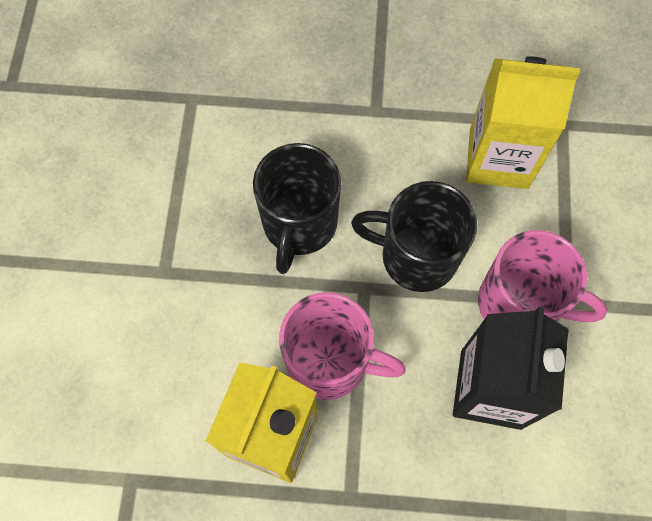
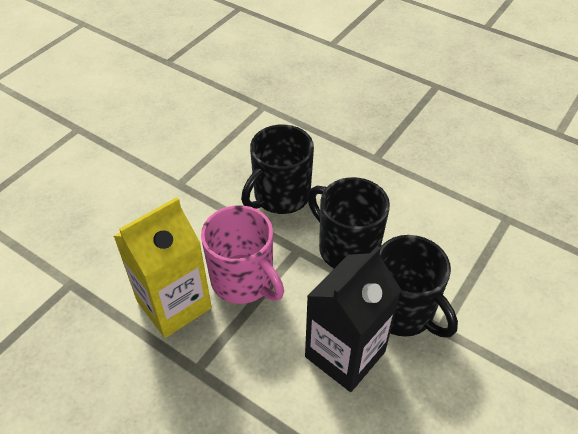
camera: 30 degrees right, 20 degrees down
yellow carton [466,56,580,189] -> none
pink mug [478,230,608,322] -> black mug [379,235,458,337]

